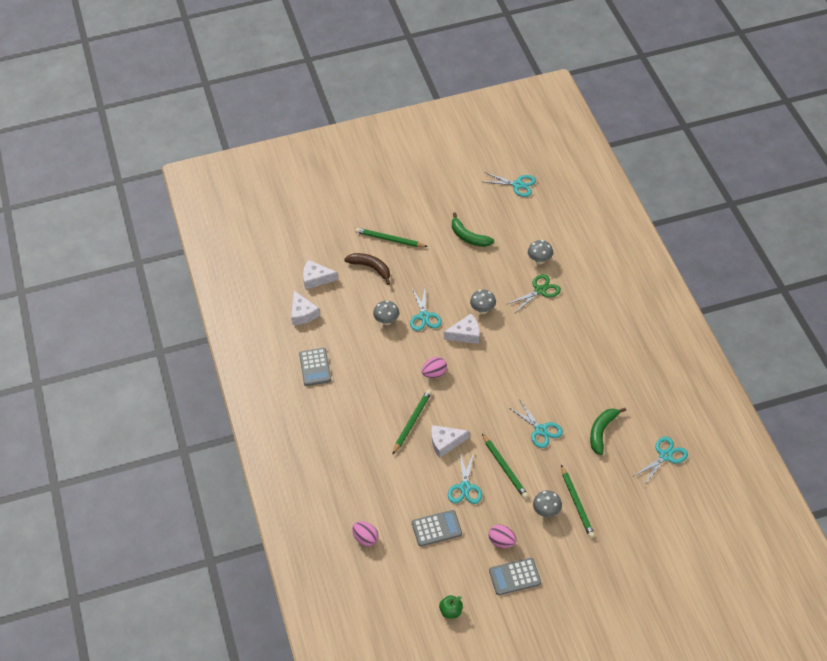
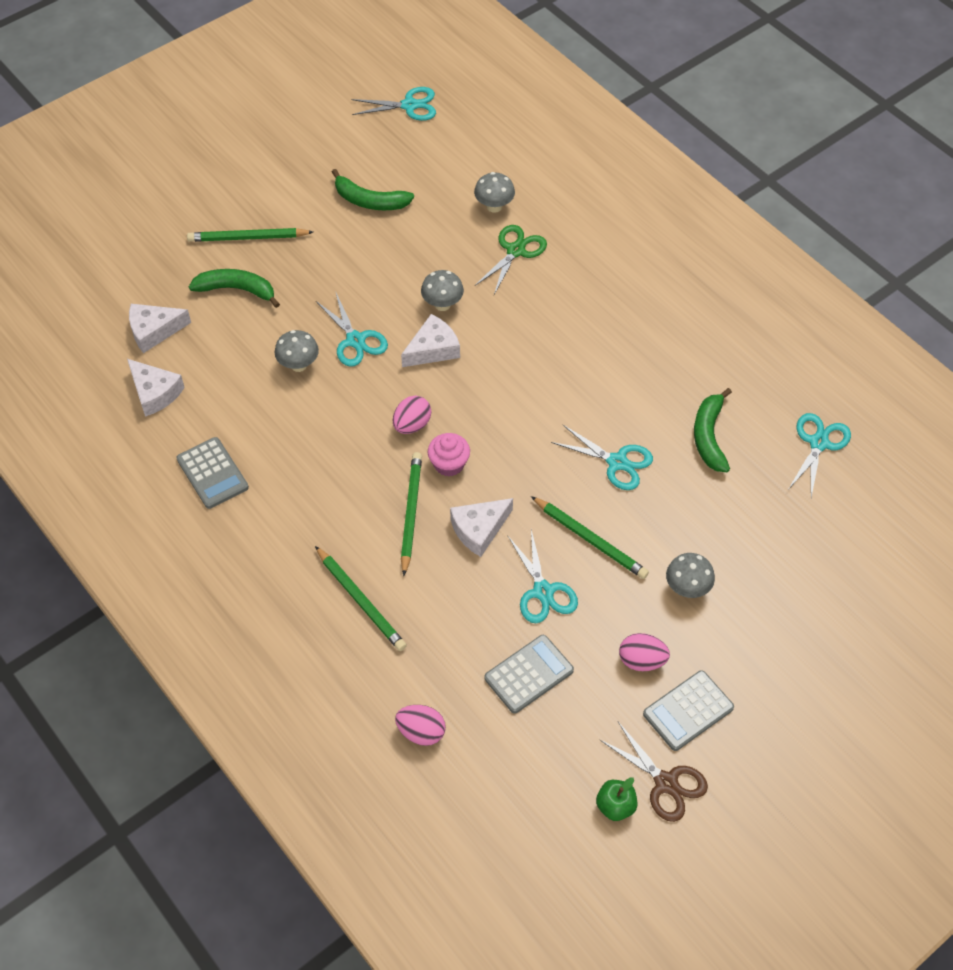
camera: 25 degrees left, 5 degrees up
brown banana [344,253,390,285] -> green banana [189,269,280,308]
green pencil [561,465,595,538] -> green pencil moved to [315,546,407,651]
none -> pink cupcake [428,433,470,476]
none -> brown scissors [600,722,708,822]

